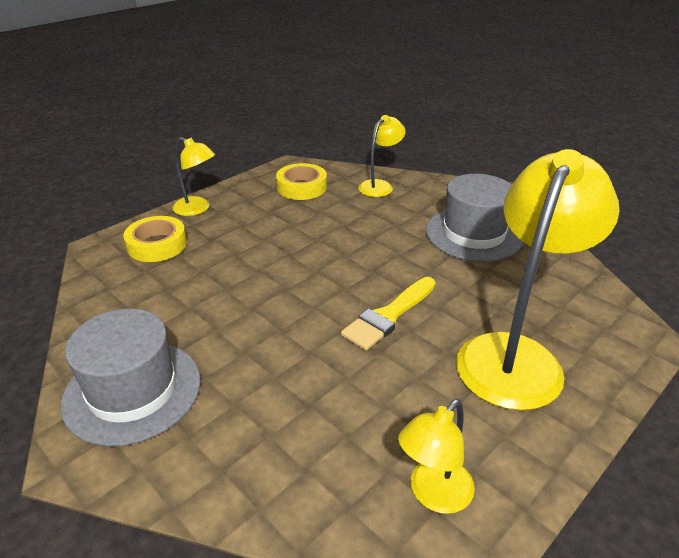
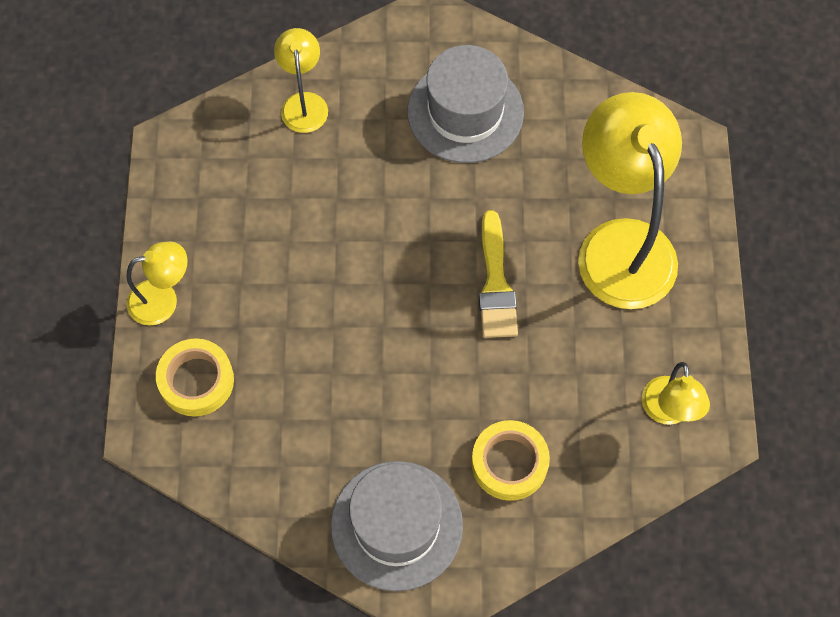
camera: 45 degrees left, 30 degrees up
yellow tape [276,163,327,200] -> yellow tape moved to [471,420,550,501]

